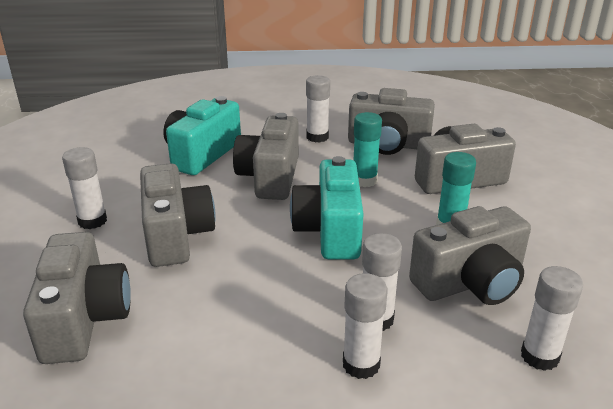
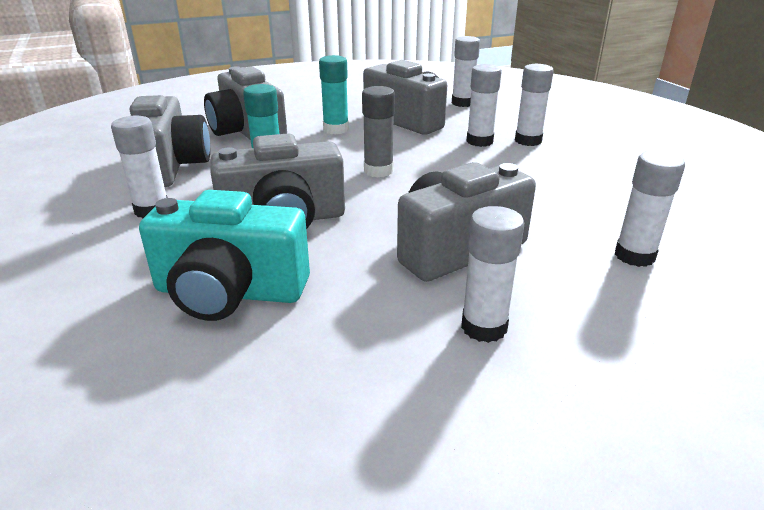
camera: 110 degrees left, 0 degrees up
grey camera [23,232,131,364] -> white glue stick [615,151,685,267]
turquoise camera [290,156,363,259] -> grey glue stick [362,86,395,177]

